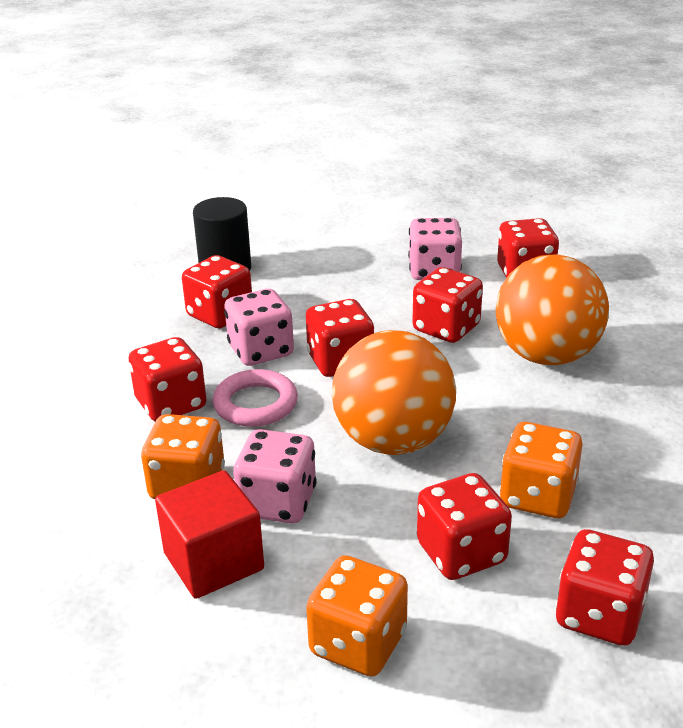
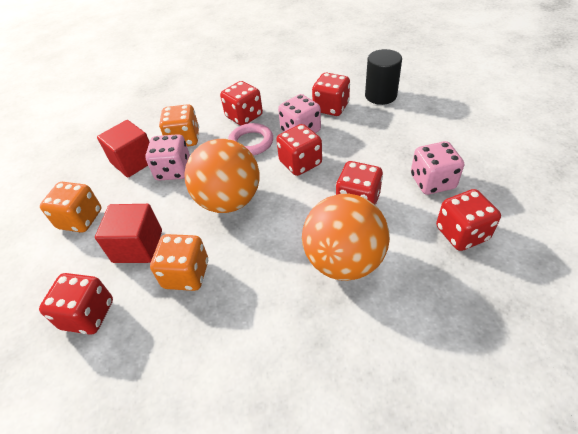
camera: 80 degrees right, 15 degrees up
red dice [417,473,512,580] -> red cube [95,204,162,263]

